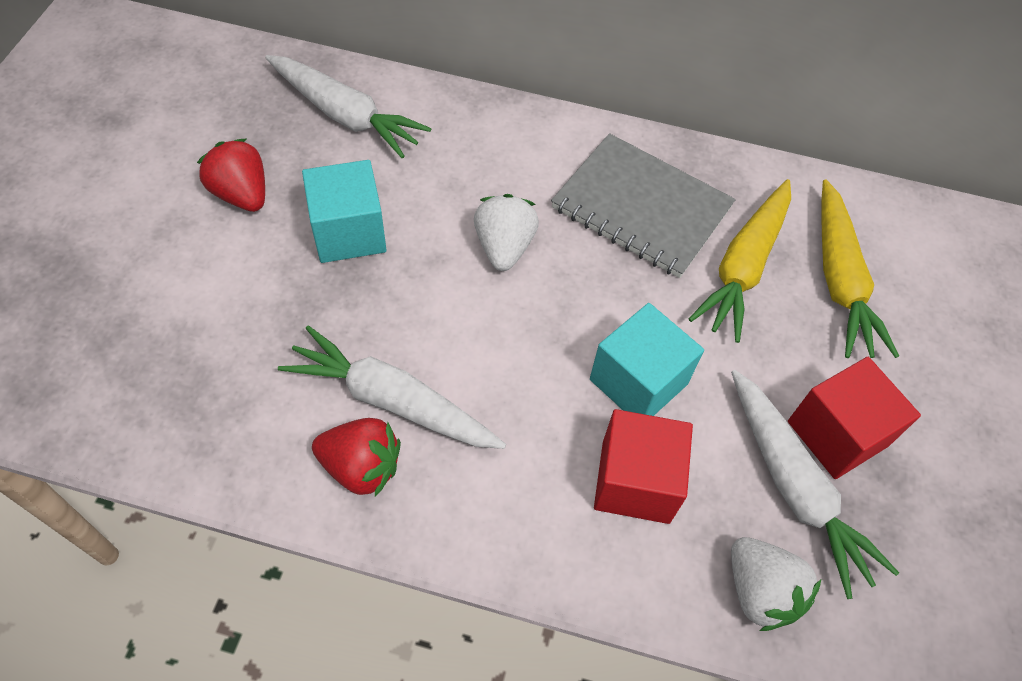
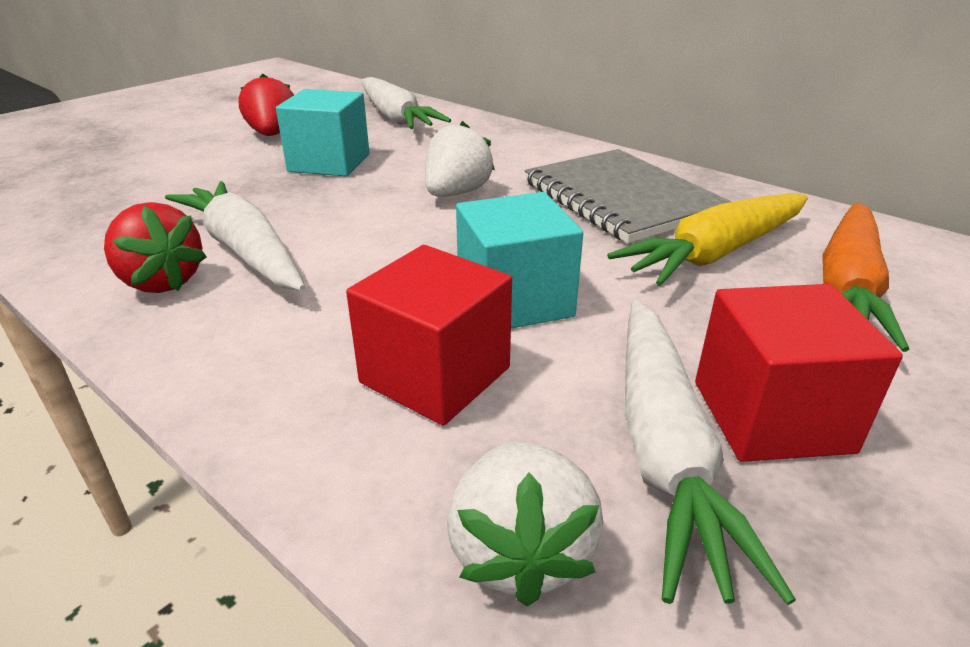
camera: 30 degrees right, 25 degrees down
yellow carrot [821,179,899,358] -> orange carrot [822,203,909,352]

